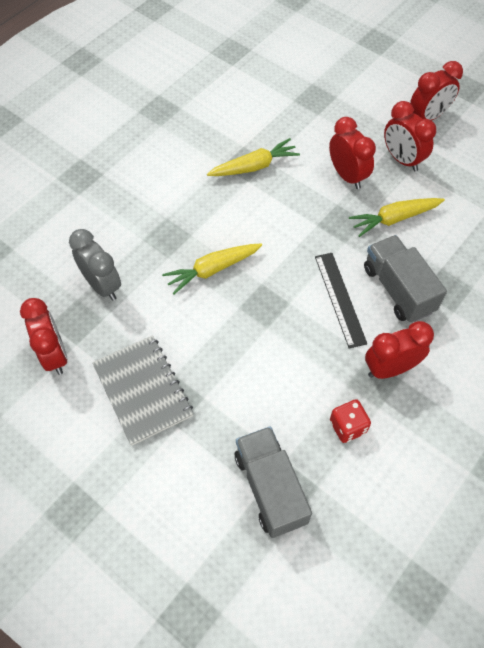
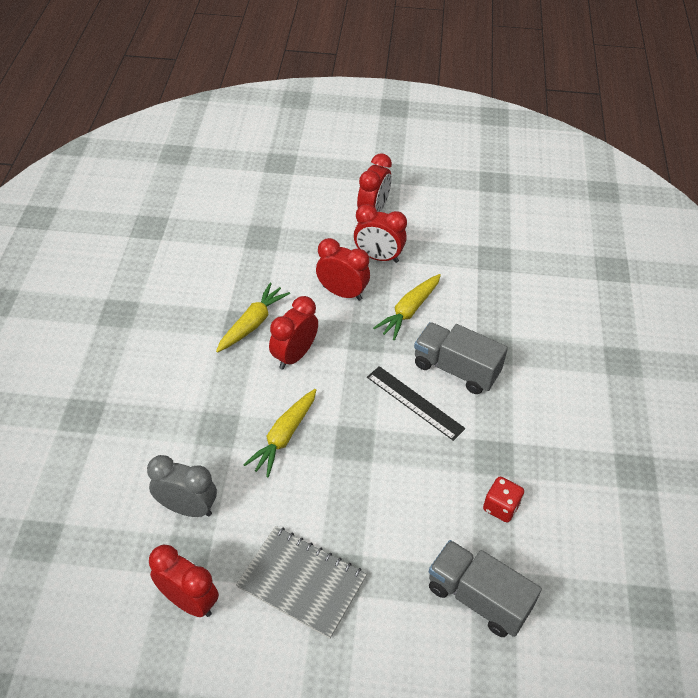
camera: 35 degrees left, 10 degrees down
red clock [365,321,434,379] -> red clock moved to [269,296,318,370]

